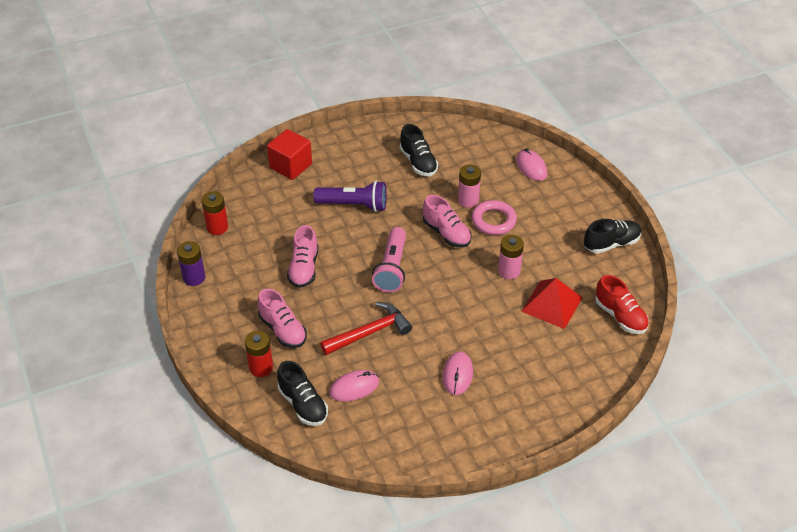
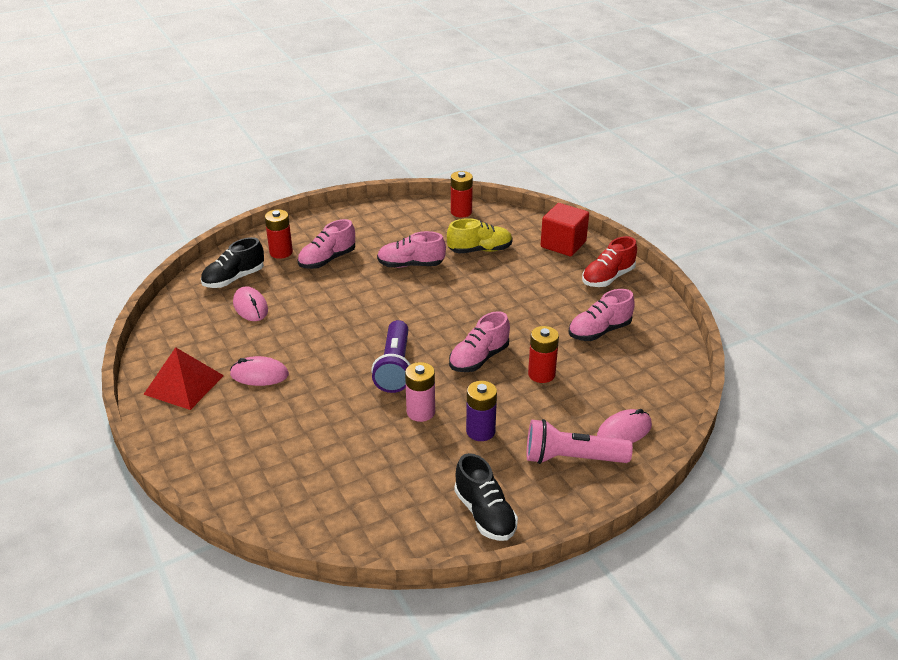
camera: 85 degrees right, 10 degrees down
purple battery [177,241,205,286] -> purple battery moved to [466,381,497,441]
purple flashlight [314,181,387,212] -> purple flashlight moved to [371,320,411,393]
red hammer [320,302,412,355] -> none
pink flashlight [372,227,406,293] -> pink flashlight moved to [527,419,633,464]
black shoe [400,124,438,176] -> pink shoe [568,289,635,341]
pink battery [458,164,481,208] -> red battery [528,326,559,383]
pink ring [472,200,517,235] -> none
red pyramid [521,278,583,329] -> red pyramid moved to [143,347,224,410]
red shoe [595,275,649,334] -> red shoe moved to [582,236,637,287]
none -> yellow shoe [447,218,513,254]

